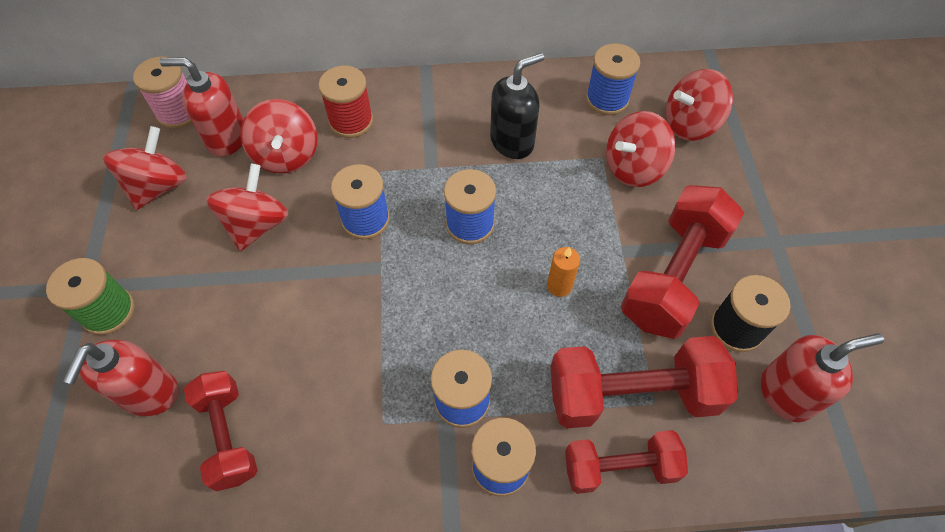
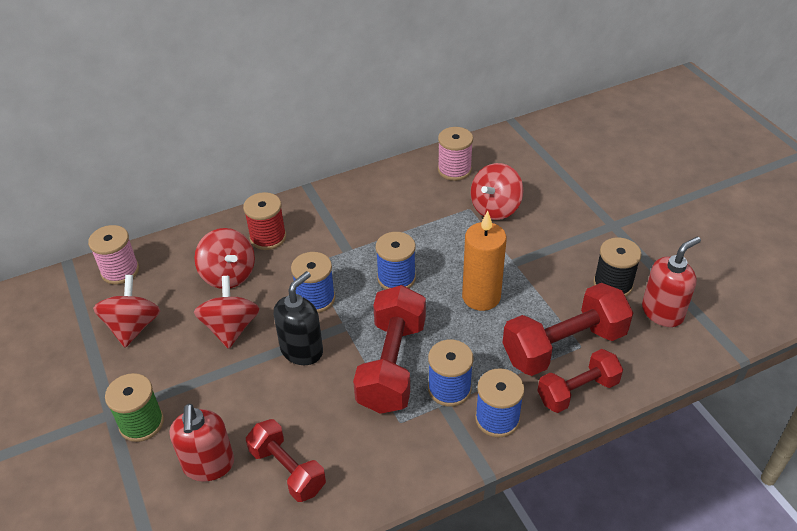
camera: 20 degrees left, 15 degrees down
red soap dispenser [160,57,243,157] -> none
black soap dispenser [490,53,544,159] -> black soap dispenser moved to [274,271,323,365]
orange candle [547,247,580,297] -> orange candle [462,211,507,311], size x1.97
blue spool [586,44,640,115] -> pink spool [438,127,473,181]
red dumbbell [621,185,744,339] -> red dumbbell moved to [353,285,426,414]
red spinning top [666,69,733,141] -> none

